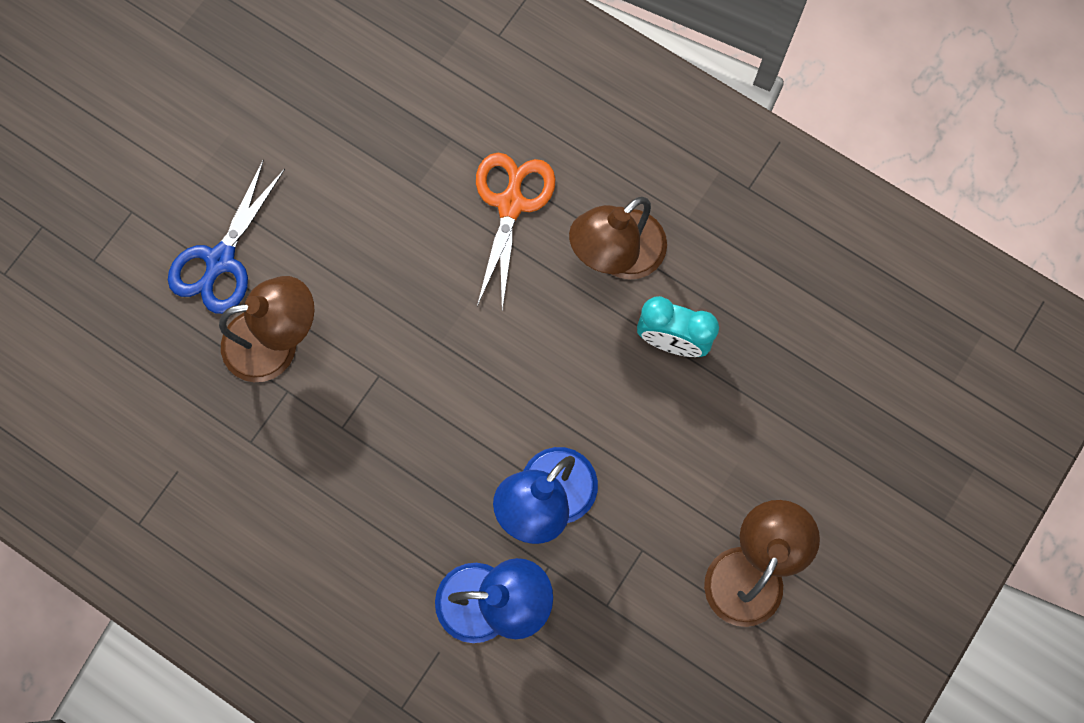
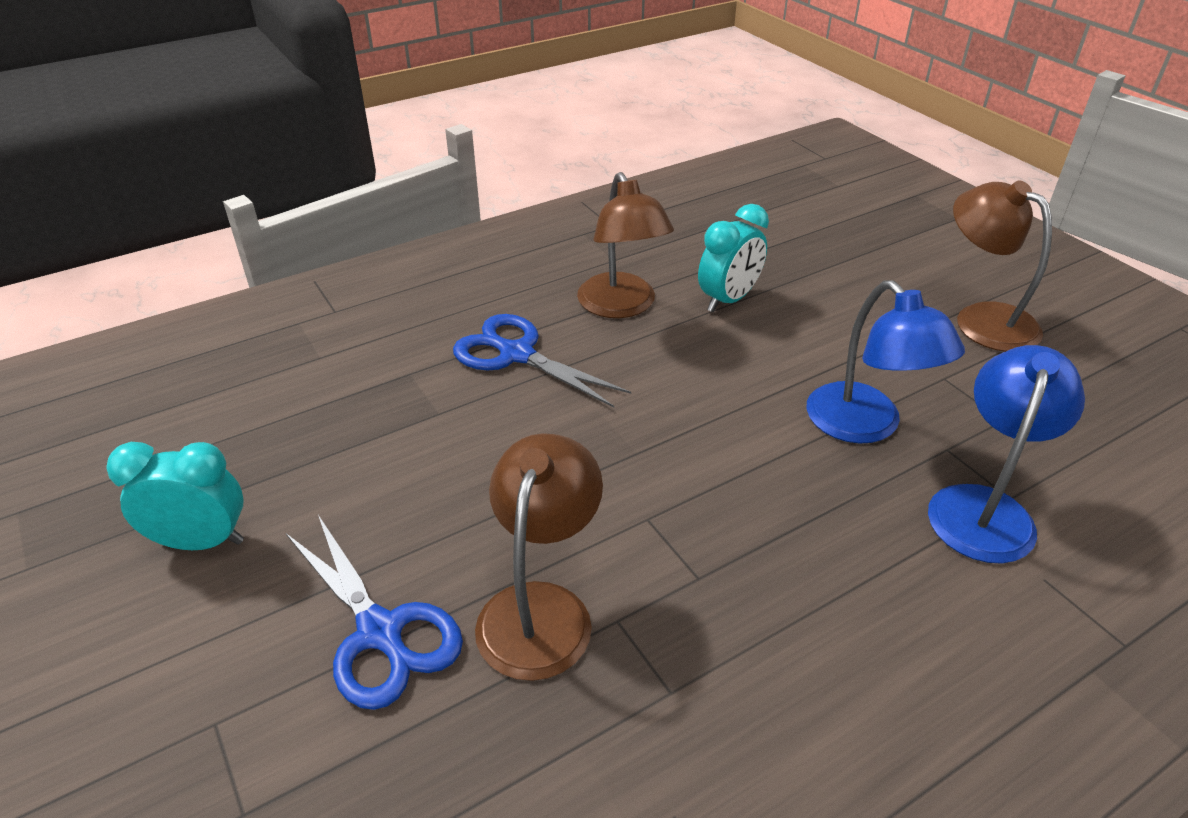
camera: 65 degrees left, 35 degrees down
orange scissors [476,153,556,310] -> blue scissors [453,314,631,408]
none -> turquoise clock [106,442,244,550]

